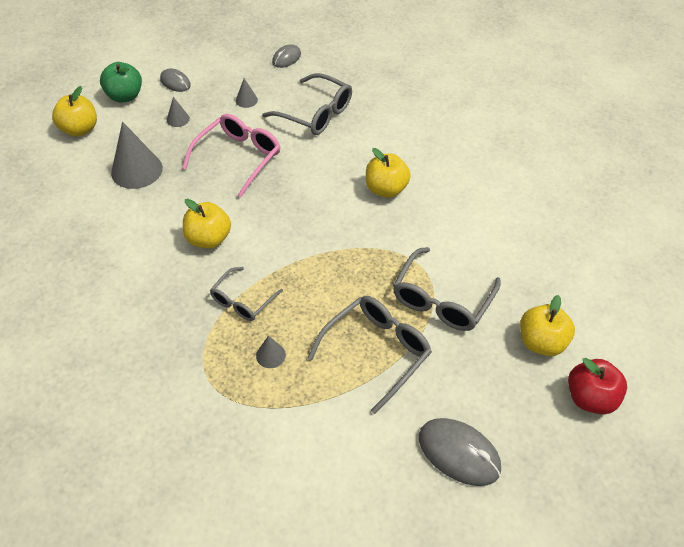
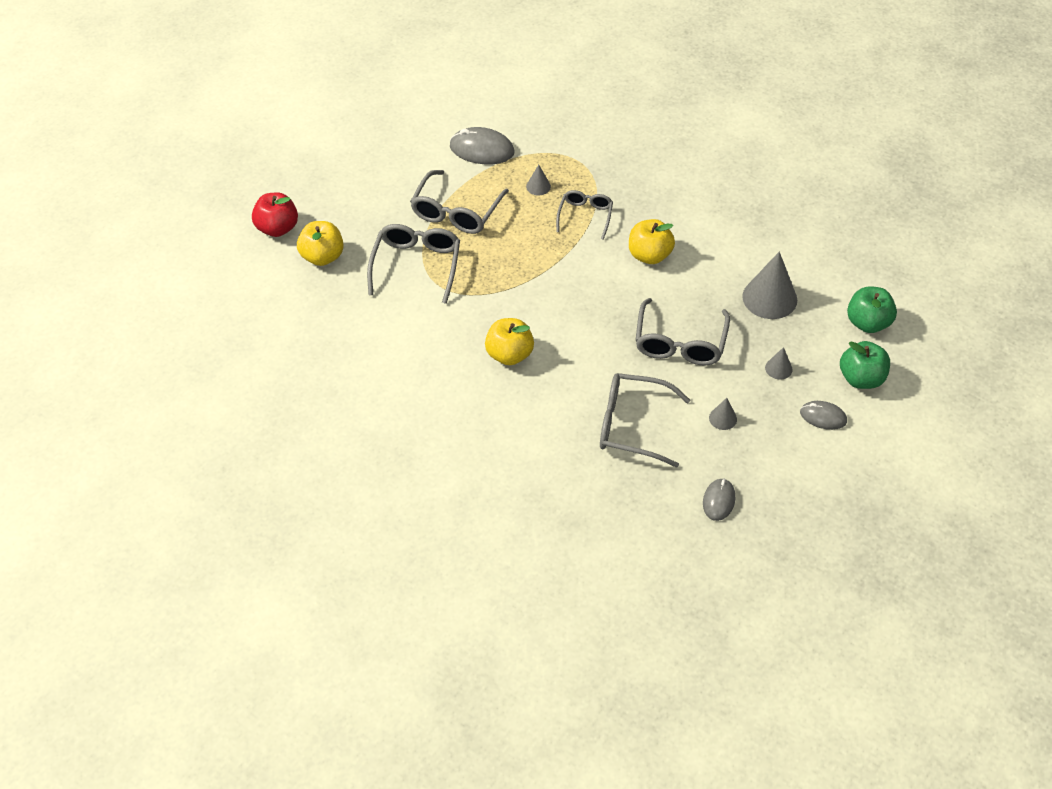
camera: 160 degrees right, 0 degrees up
yellow apple [52,86,97,137] -> green apple [847,286,897,333]
pink glasses [182,114,281,197] -> grey glasses [635,298,730,366]
grey mouse [419,418,501,486] -> grey mouse moved to [450,127,515,164]

